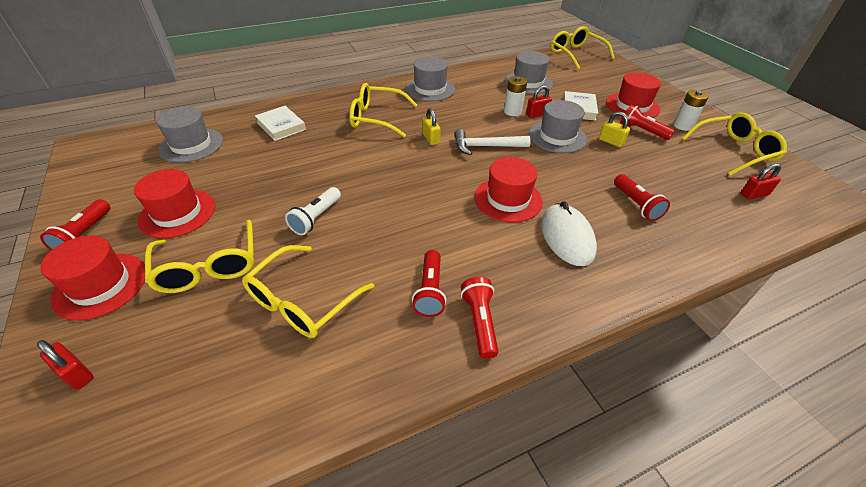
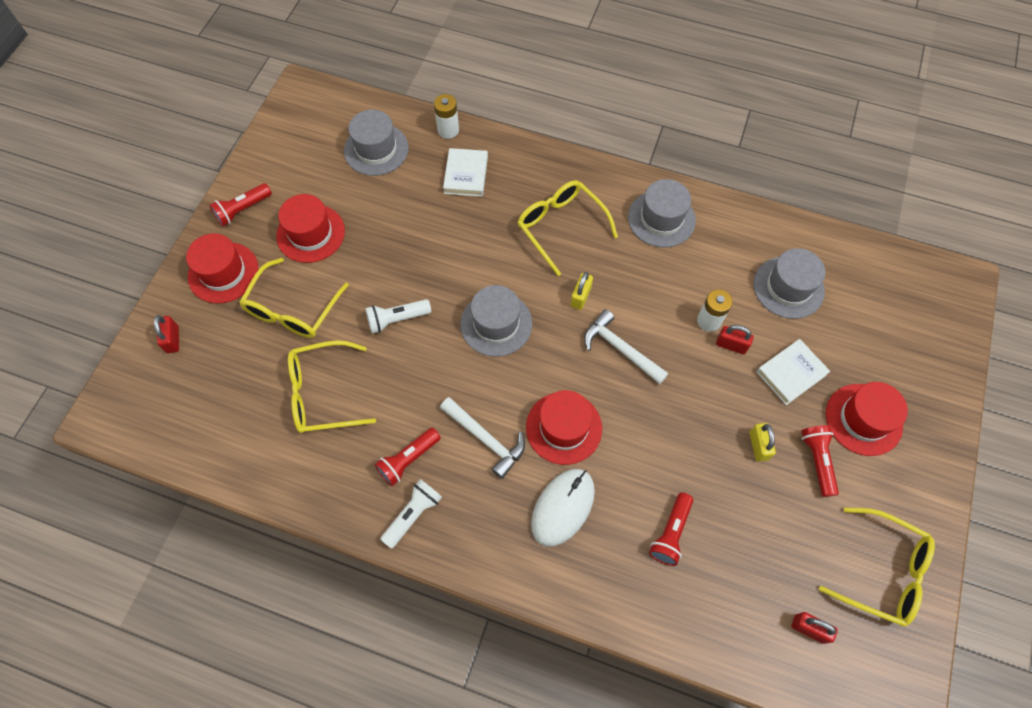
camera: 45 degrees right, 20 degrees up
red flashlight [461,277,498,359] -> white flashlight [380,479,442,549]
grey hat [529,100,587,153] -> grey hat moved to [460,285,532,357]
yellow glasses [551,26,615,69] -> none
white battery [673,90,709,131] -> white battery moved to [434,94,459,139]
none -> white hammer [440,397,525,479]

